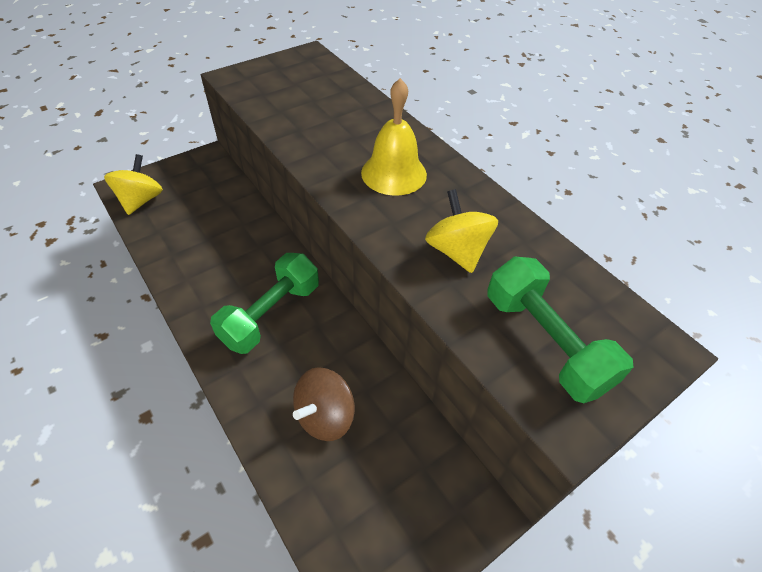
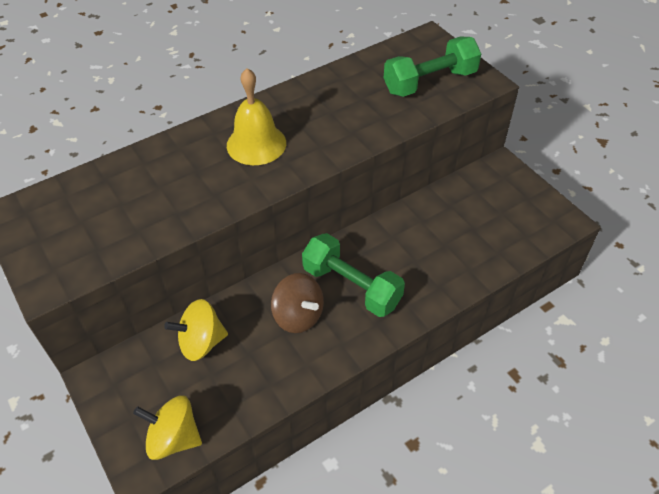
camera: 85 degrees left, 0 degrees up
brown spinning top [293,367,355,441] -> brown spinning top moved to [271,273,324,333]
yellow spinning top [425,189,498,273] -> yellow spinning top moved to [164,299,228,361]

